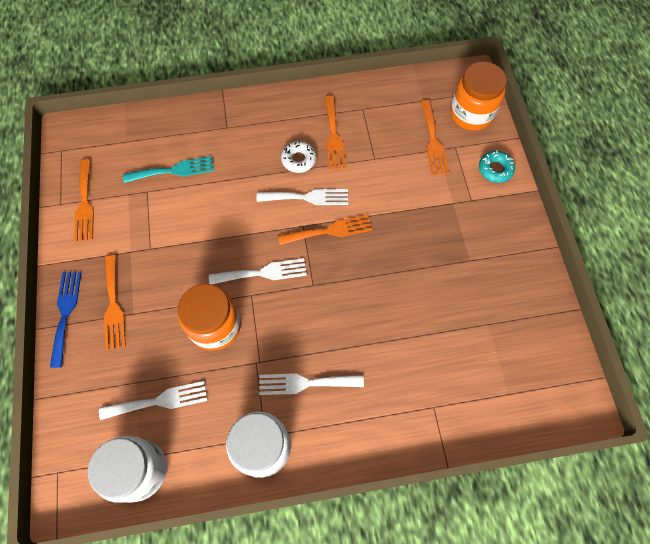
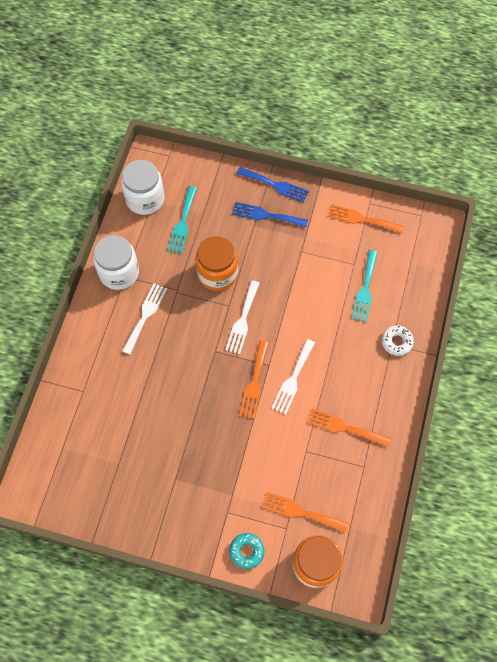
camera: 115 degrees right, 0 degrees up
white fork [99,381,207,420] -> turquoise fork [168,186,197,254]
orange fork [104,255,126,350] -> blue fork [232,202,308,227]
white donut [281,141,316,173] -> white donut moved to [382,325,414,356]

